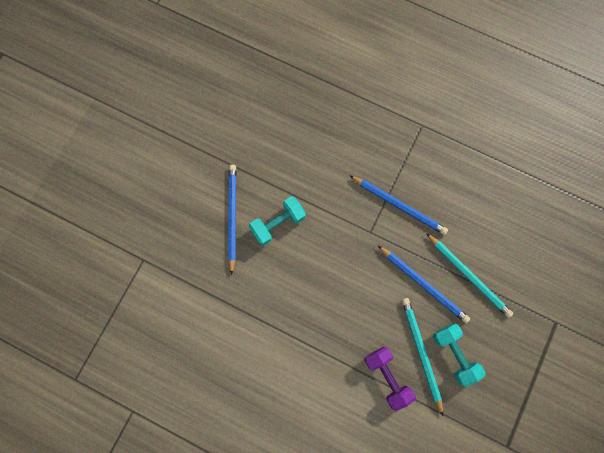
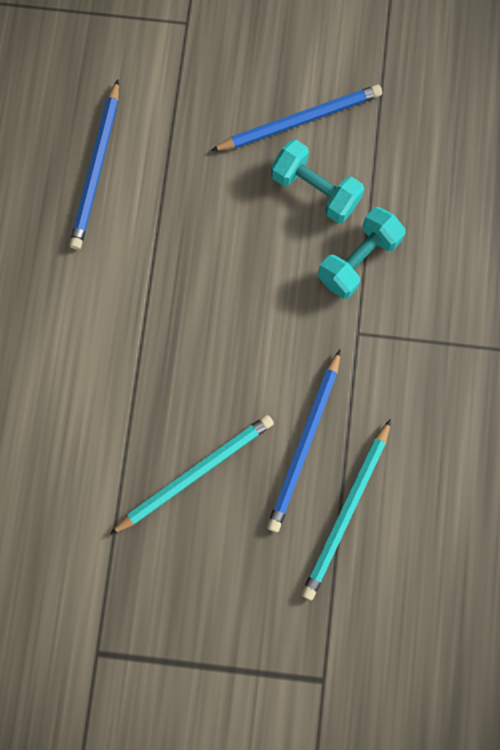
camera: 70 degrees right, 0 degrees up
blue pencil [349,175,448,235] -> blue pencil moved to [69,80,119,250]
purple dumbbell [364,347,416,411] -> none
turquoise dumbbell [433,324,486,387] -> turquoise dumbbell moved to [318,207,406,299]

